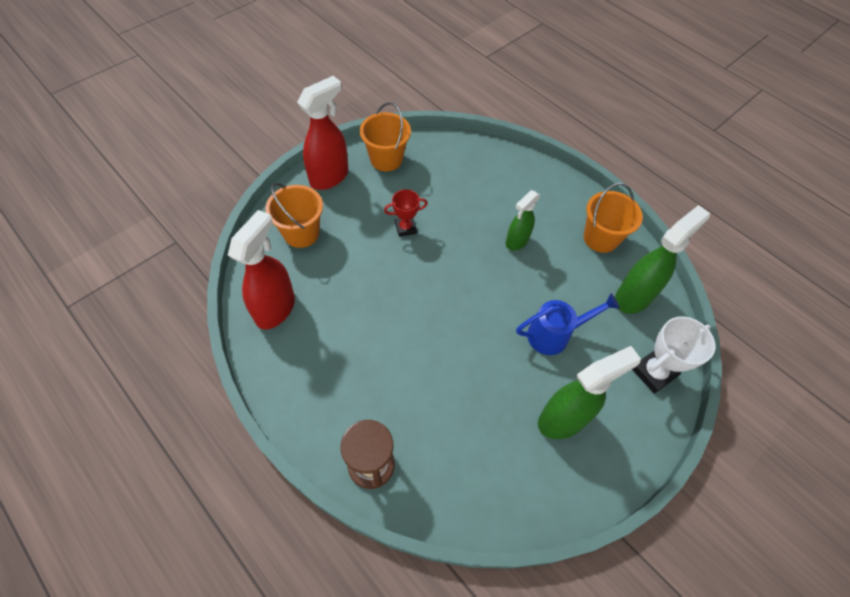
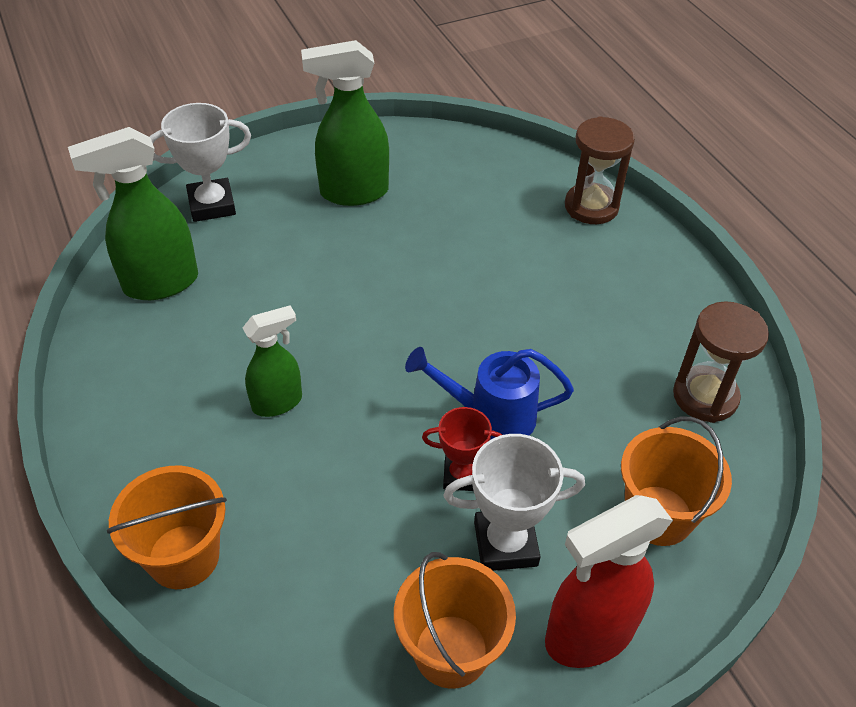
camera: 160 degrees left, 10 degrees down
red spray bottle [228,210,295,329] -> brown hourglass [673,301,769,423]
blue watering can [516,293,620,355] -> blue watering can moved to [405,347,574,440]
orange bucket [584,183,643,253] -> orange bucket moved to [107,466,227,589]
none -> white trophy [443,434,585,571]

